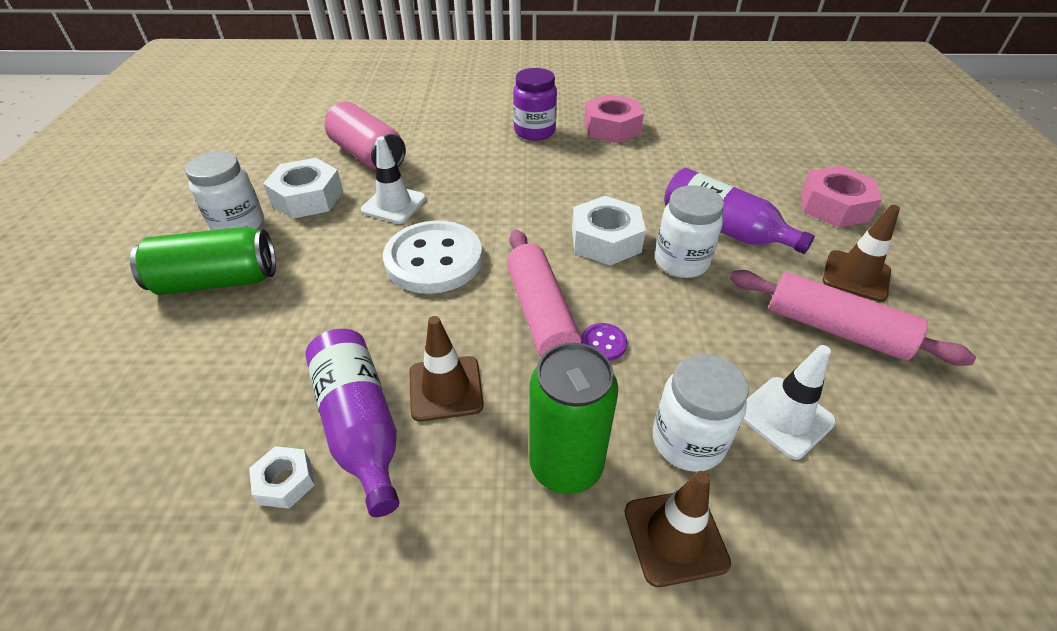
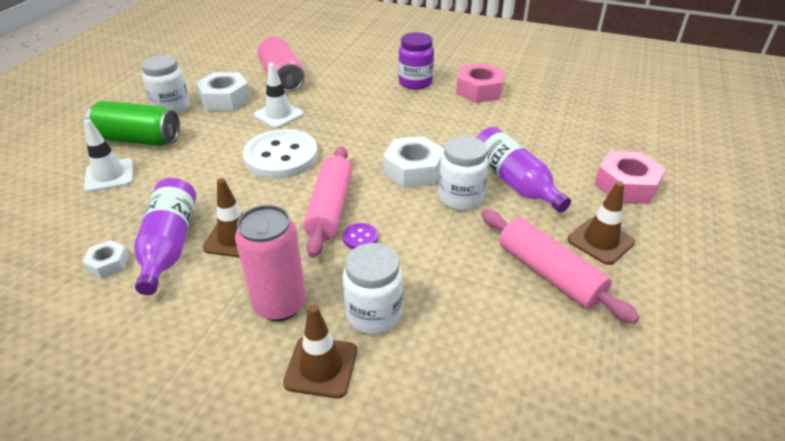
camera: 20 degrees right, 5 degrees down
green can [529,343,618,494] -> pink can [235,205,306,321]
white traffic cone [743,345,836,460] -> white traffic cone moved to [84,119,133,192]

